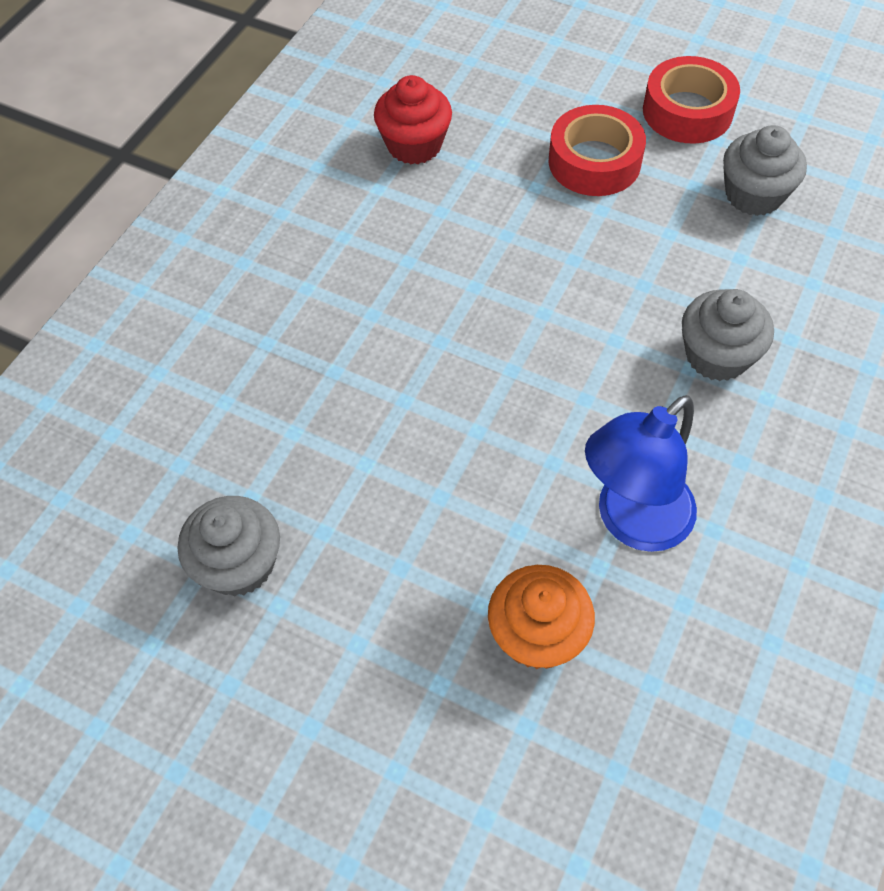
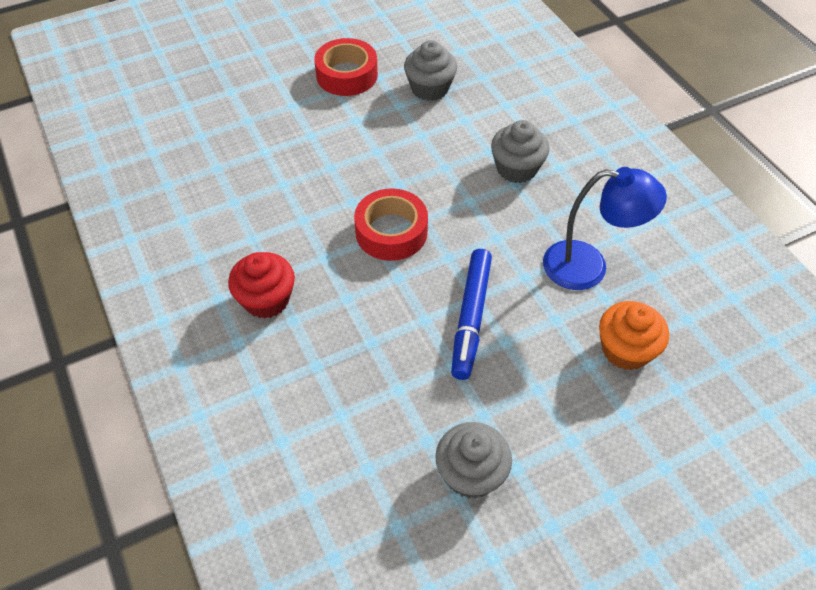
camera: 55 degrees left, 5 degrees down
red cupcake [374,75,452,164] -> red cupcake moved to [228,252,295,318]
red tape [549,105,646,196] -> red tape moved to [354,188,428,261]
blue lamp [585,395,697,552] -> blue lamp turned 75 degrees counterclockwise [543,167,667,290]
none -> blue marker [451,249,492,380]

